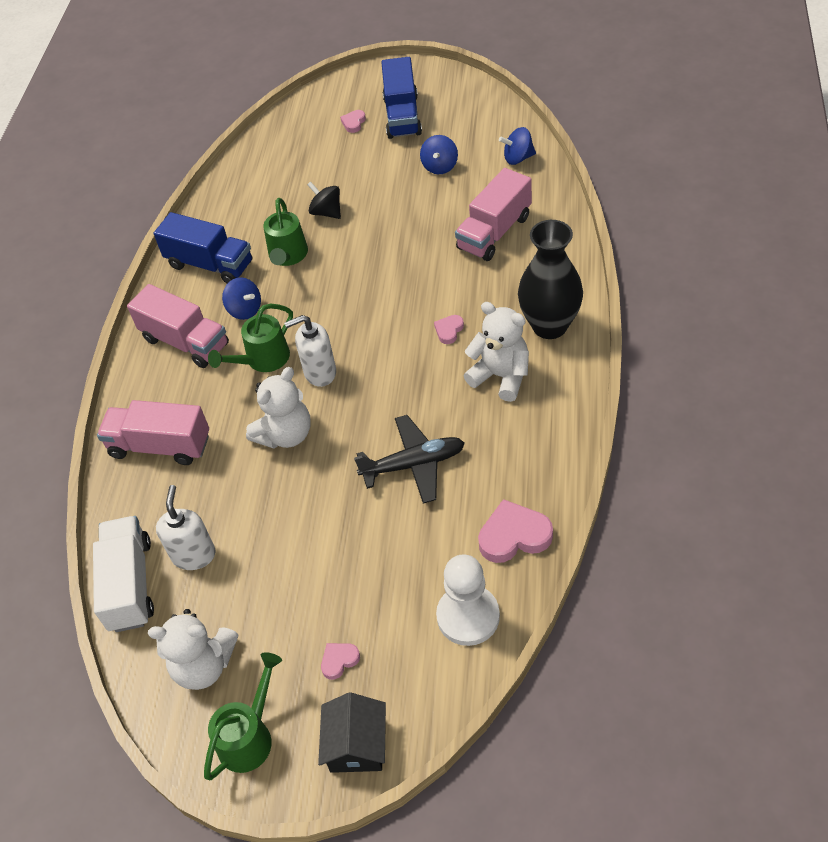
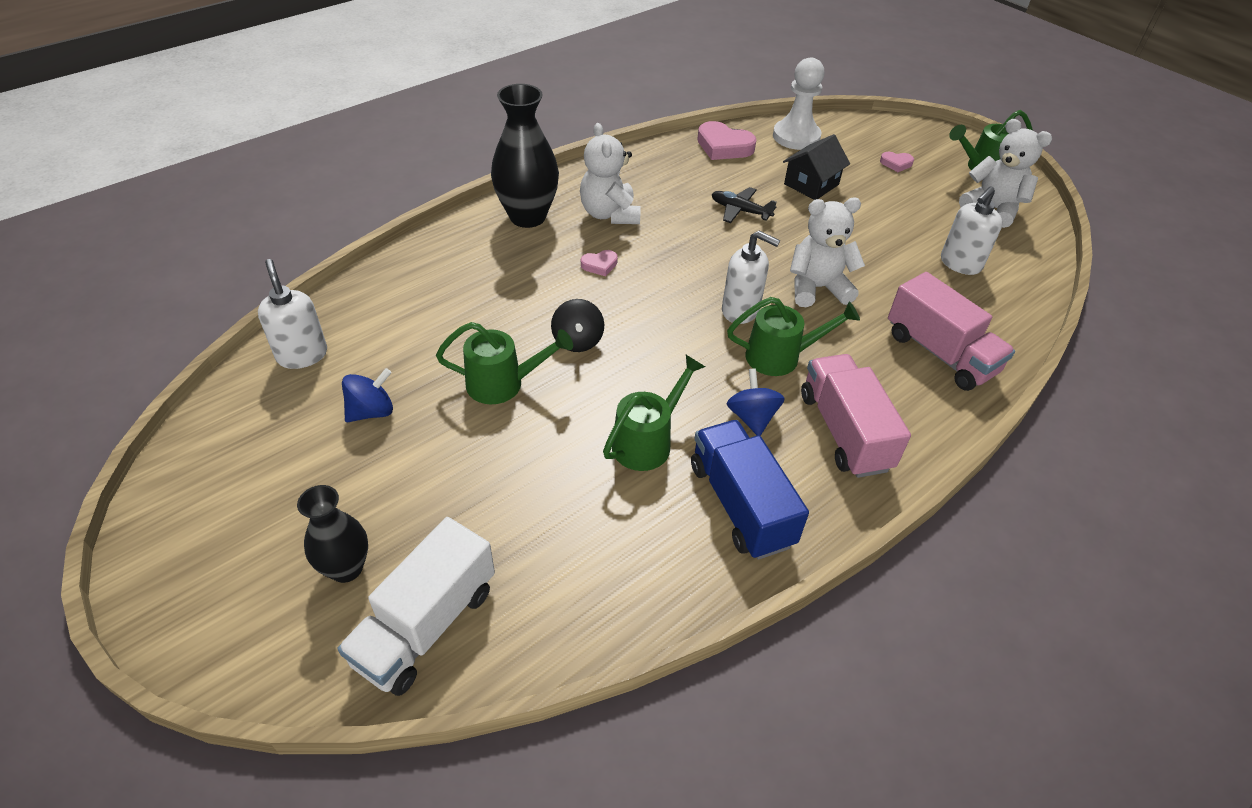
camera: 145 degrees left, 5 degrees down
white truck [93,516,154,632] -> white truck moved to [338,517,495,696]
black spinning top [307,181,341,219] -> black spinning top moved to [551,299,604,352]
black house [318,692,386,773] -> black house moved to [783,134,850,200]
pink heart [340,110,366,133] -> black vase [297,485,368,583]
black plane [354,415,465,504] -> black plane [712,187,777,223], size x0.66
blue truck [381,57,422,139] -> none
pink truck [455,168,532,261] -> none
blue spinning top [499,127,536,165] -> white soap dispenser [258,259,327,369]
none -> green watering can [436,322,573,404]

